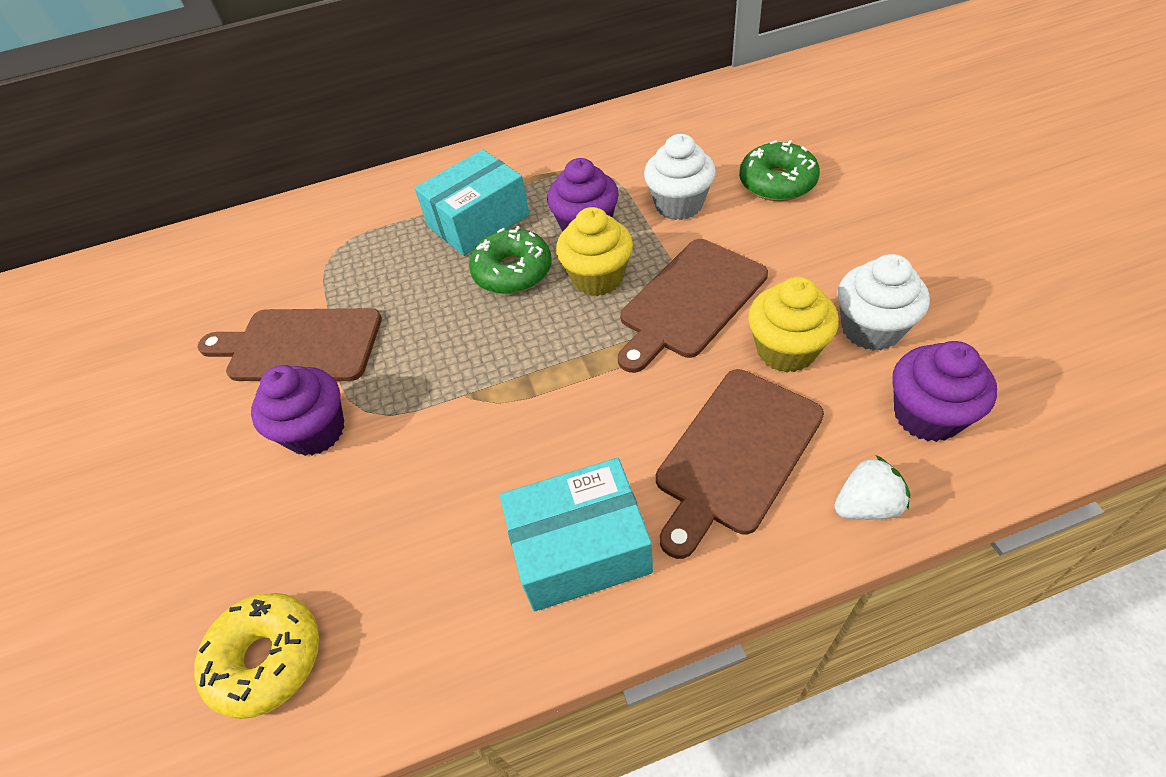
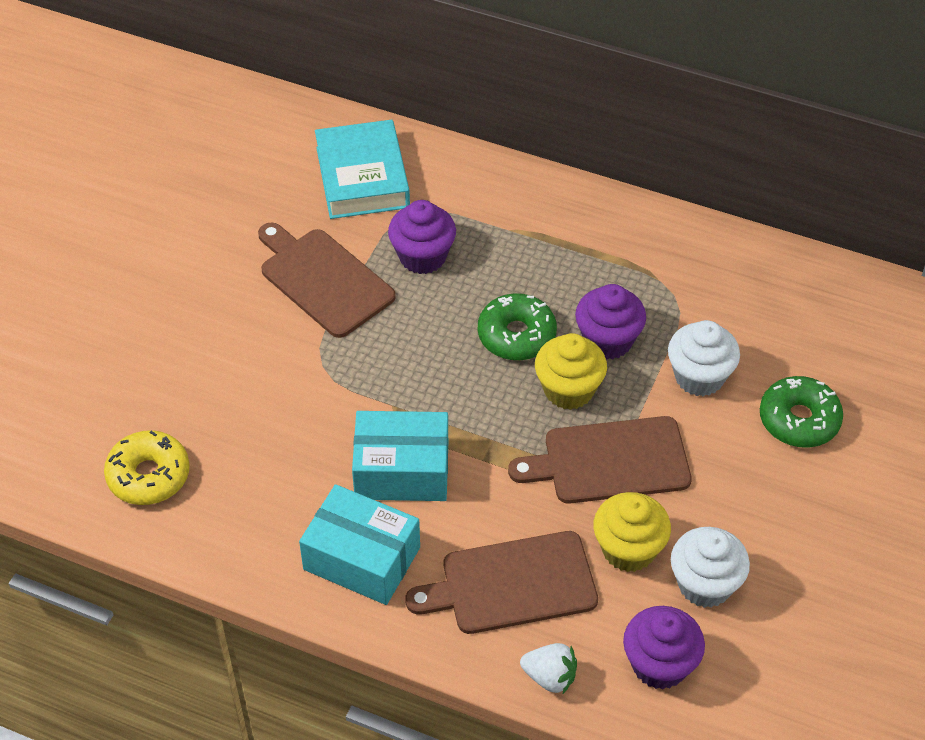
camera: 35 degrees right, 0 degrees up
purple cupcake [251,365,344,456] -> purple cupcake moved to [388,200,456,274]
turquoise box [415,149,530,256] -> turquoise box moved to [352,411,448,501]
none -> turquoise book [315,120,410,219]

